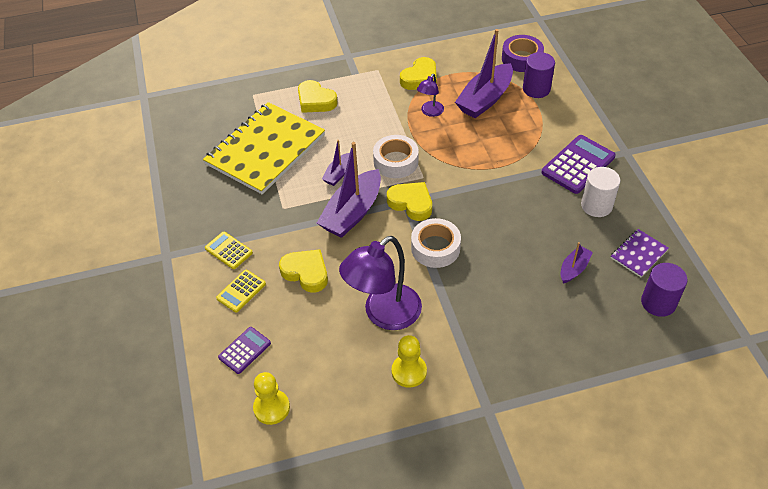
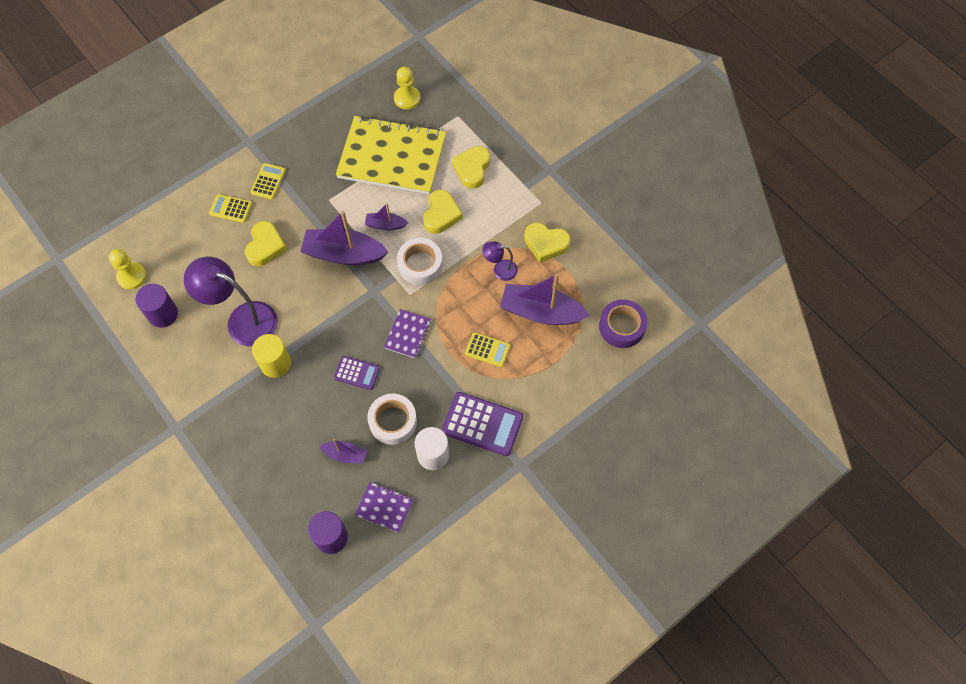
camera: 65 degrees right, 15 degrees up
purple calculator [218,327,271,374] -> purple calculator moved to [334,356,380,390]
yellow heart [387,182,432,221] -> yellow heart moved to [423,190,463,234]
yellow pawn [392,335,427,388] -> yellow pawn moved to [394,67,420,110]
white tape [411,218,461,268] -> white tape moved to [367,394,417,445]
purple cylinder [523,52,555,98] -> purple cylinder moved to [135,284,178,328]
none -> yellow cylinder [252,334,291,378]
none -> purple notebook [384,309,431,358]
none -> yellow calculator [465,332,511,367]

